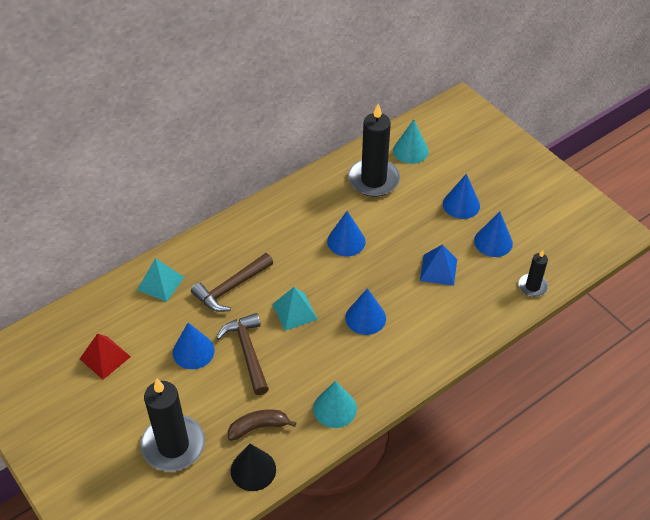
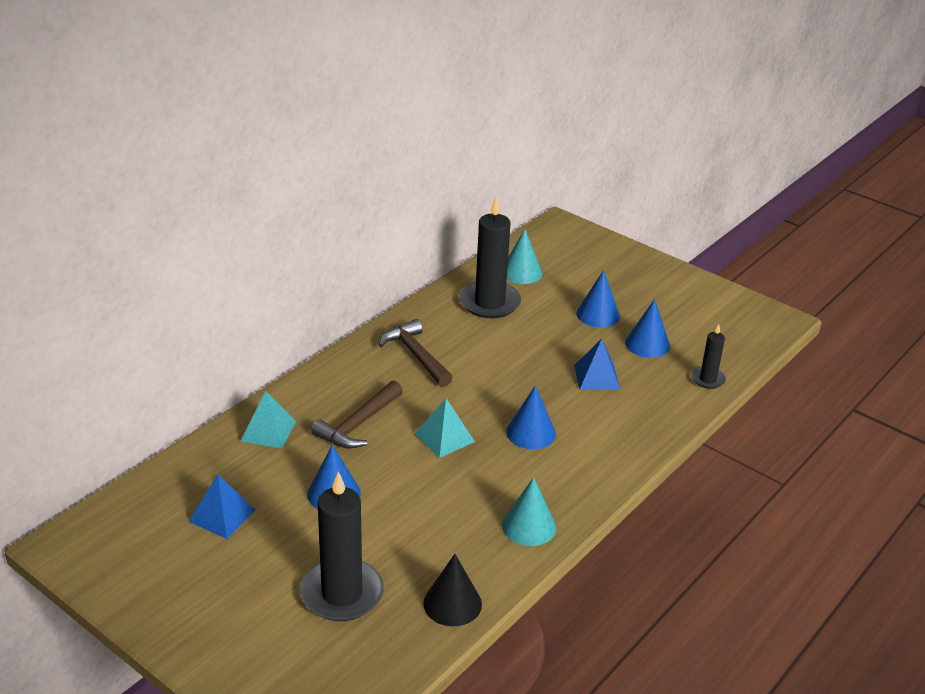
camera: 15 degrees left, 15 degrees down
red pyramid [80,333,131,380] -> blue pyramid [188,474,255,539]
brown hammer [216,313,269,395] -> brown hammer moved to [379,319,453,387]
brown banana [228,410,297,441] -> none
blue cone [327,211,366,256] -> none

